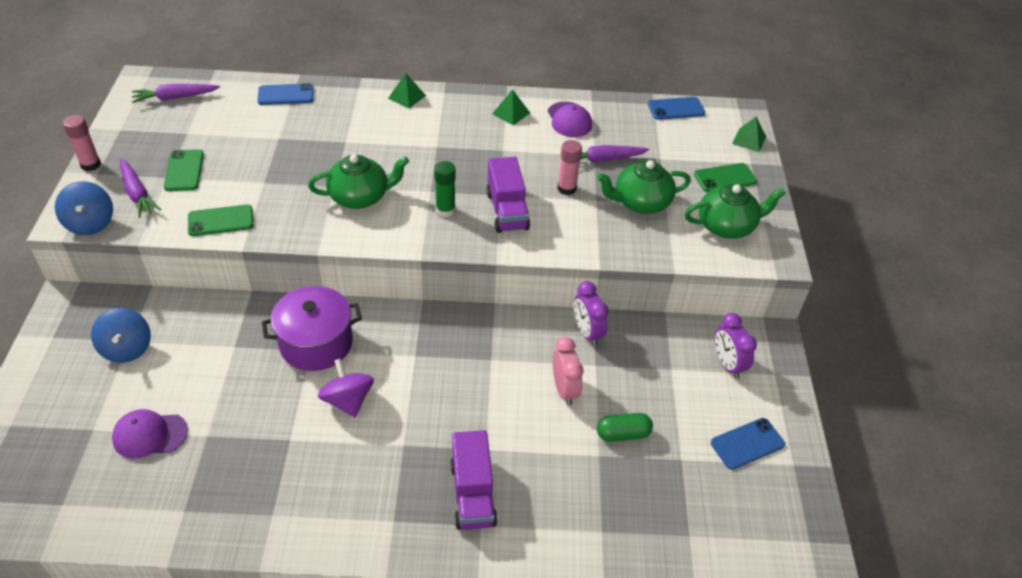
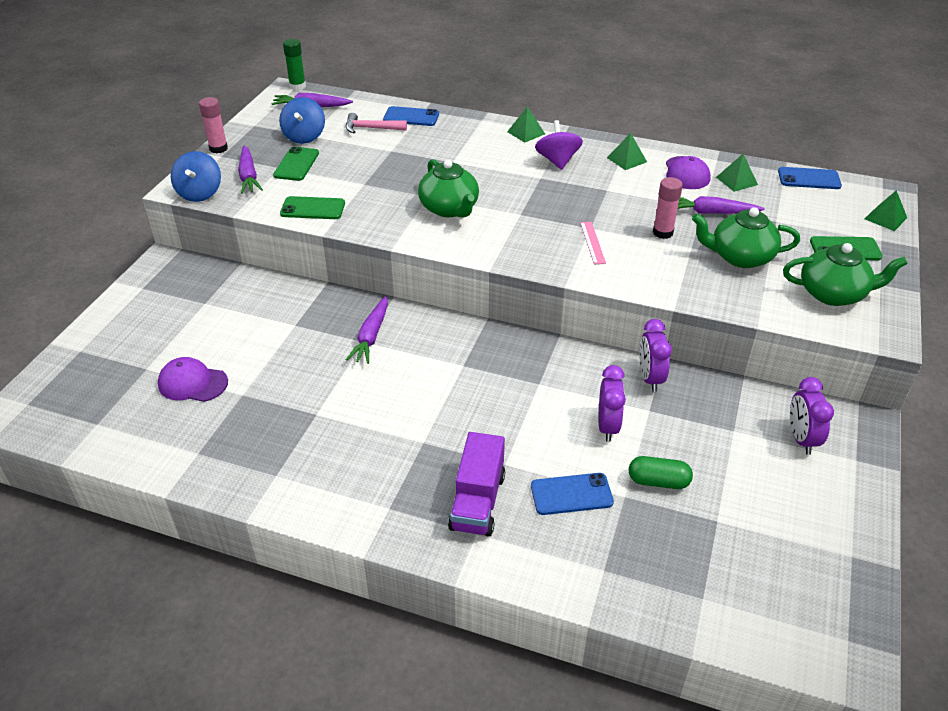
camera: 20 degrees right, 5 degrees down
blue spinning top [91,308,151,363] -> blue spinning top moved to [279,97,325,144]
purple pot [262,286,362,371] -> purple carrot [346,296,388,364]
green teapot [308,154,409,209] -> green teapot turned 60 degrees clockwise [418,159,479,217]
purple spinning top [318,359,374,417] -> purple spinning top moved to [535,120,583,170]
green glue stick [434,161,456,217] -> green glue stick moved to [283,39,306,90]
purple truck [486,157,530,233] -> pink ruler [580,222,606,264]
pink clock [553,337,583,405] -> purple clock [599,365,626,442]
blue phone [711,418,785,470] -> blue phone moved to [531,473,614,515]
none -> pink hammer [346,113,407,134]
none -> green pyramid [716,154,758,192]

